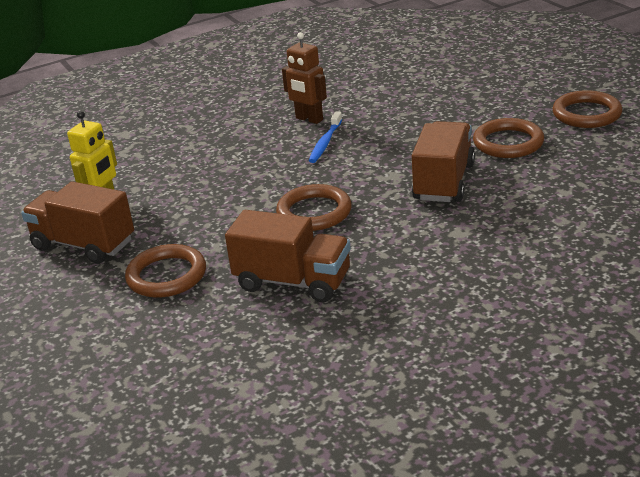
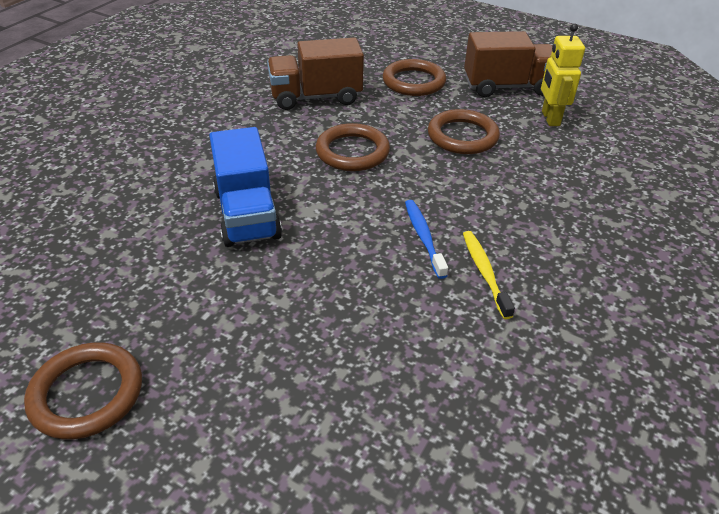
camera: 145 degrees right, 10 degrees up
brown robot [282,32,327,124] -> yellow toothbrush [463,231,515,319]
brown truck [412,121,475,202] -> blue truck [209,127,282,247]
brown ring [473,118,544,158] -> brown ring moved to [428,109,500,154]

